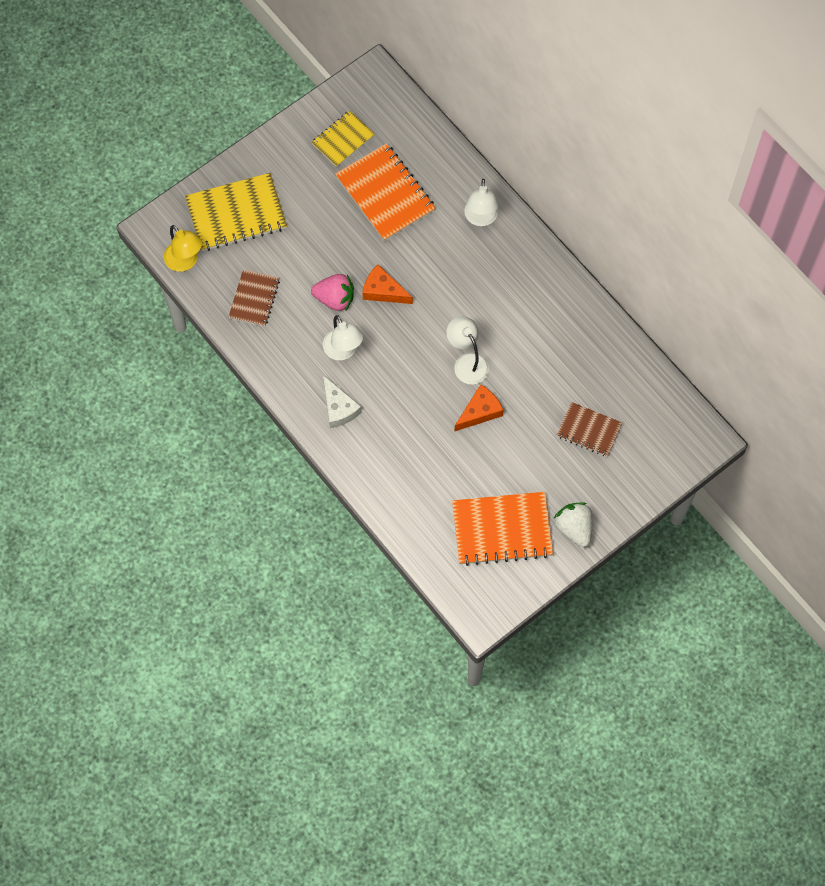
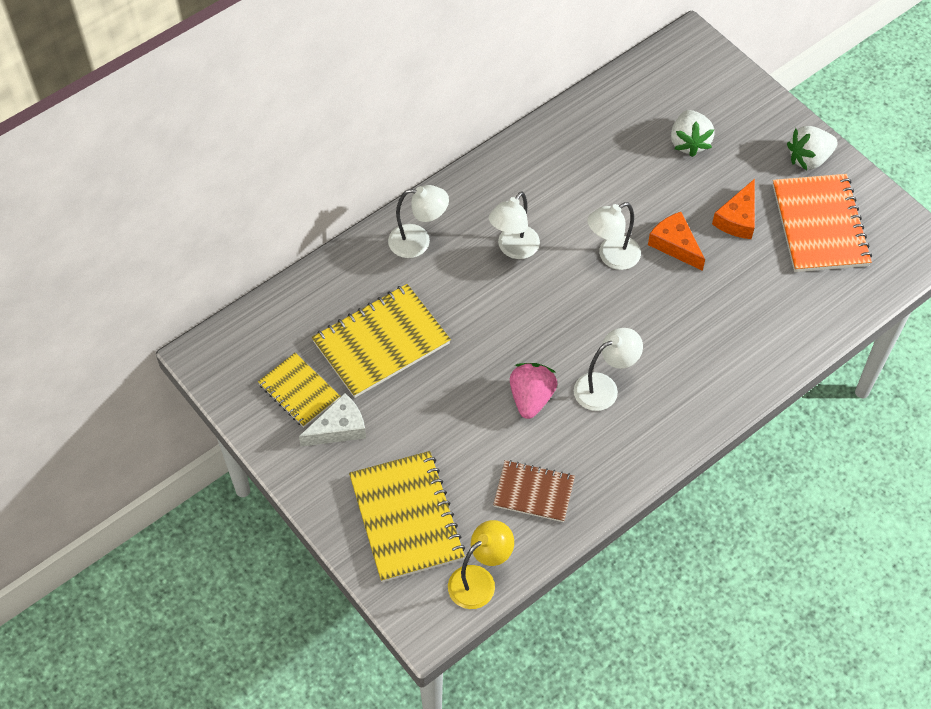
camera: 90 degrees left, 10 degrees down
white cheese [323,375,362,428] -> white cheese moved to [299,393,366,446]
orange notebook [335,143,436,241] -> yellow notebook [312,284,451,398]
orange cheese [362,265,413,304] -> orange cheese moved to [712,179,755,239]
brown notebook [557,402,622,457] -> white strawberry [671,110,715,157]
none -> white lamp [489,191,540,259]

